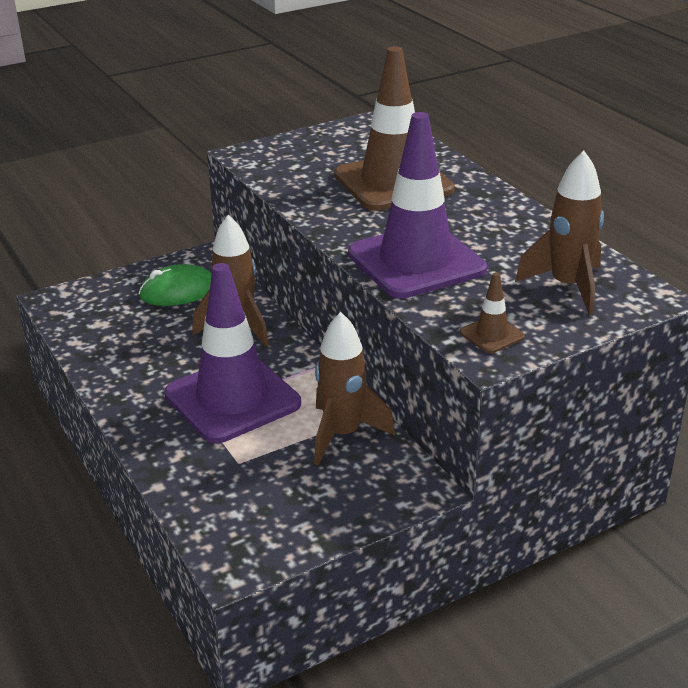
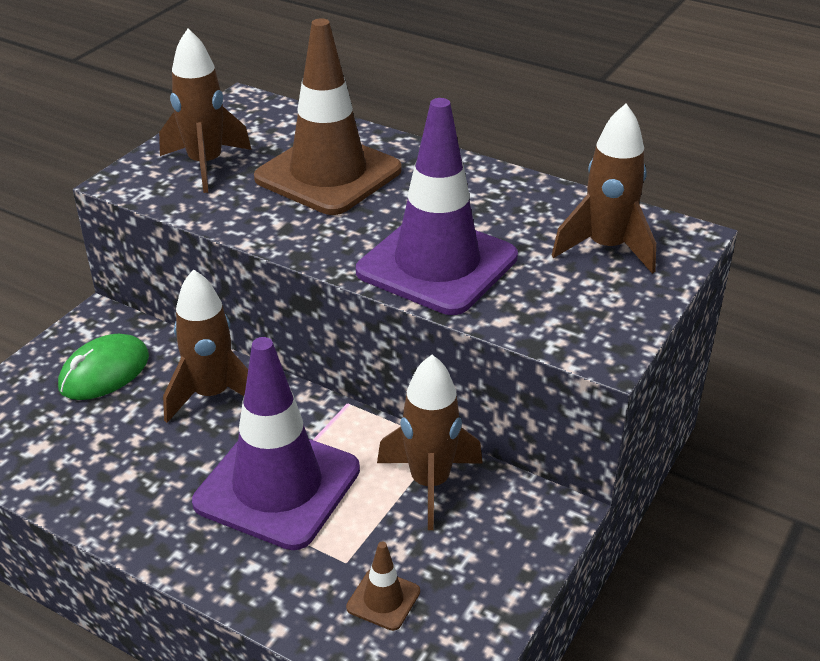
camera: 30 degrees left, 5 degrees up
brown traffic cone [460,272,525,353] -> brown traffic cone moved to [346,542,420,631]
none -> brown rocket [159,29,251,193]

